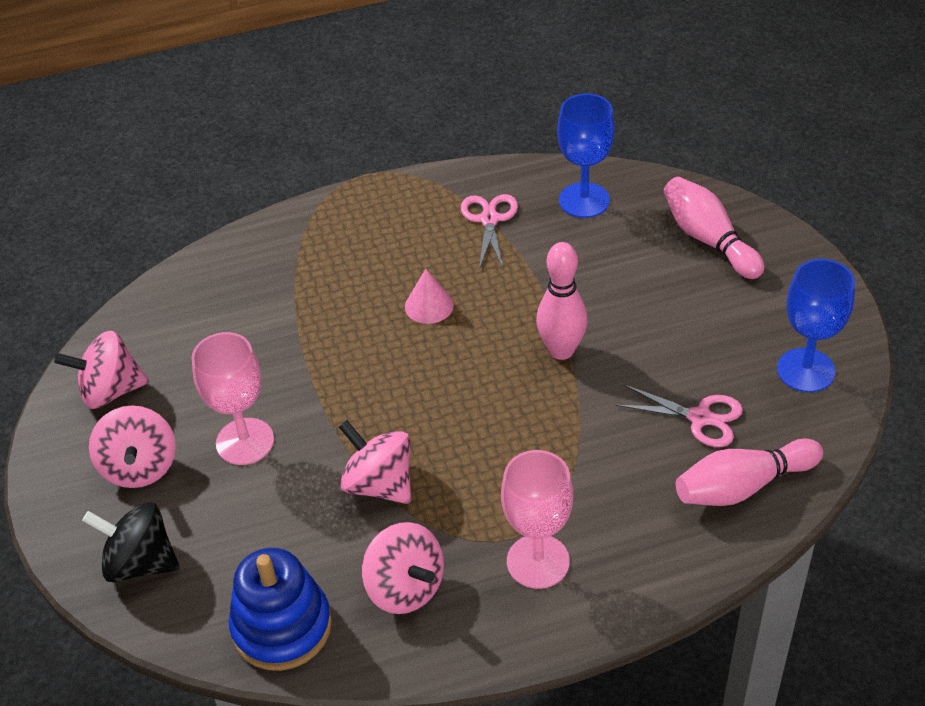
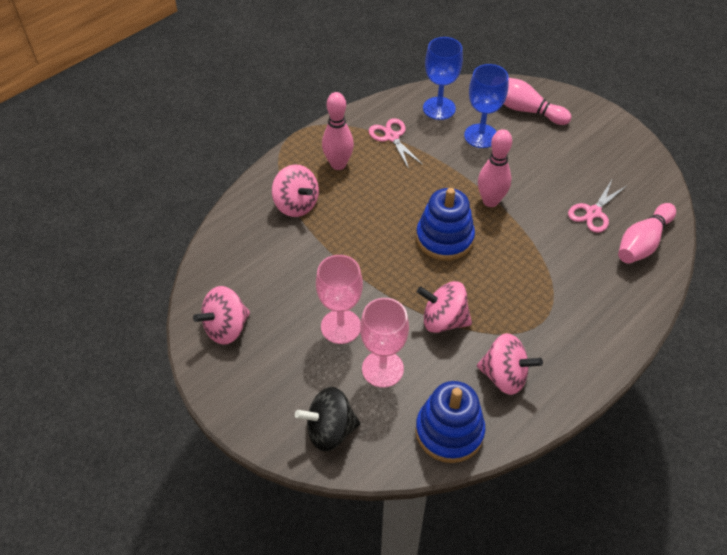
camera: 30 degrees left, 5 degrees up
pink spinning top [89,405,176,488] -> pink spinning top moved to [272,164,319,217]
pink cone [405,269,454,324] -> none
pink goblet [501,450,573,589] -> pink goblet moved to [360,298,409,388]
pink scissors [615,385,743,447] -> pink scissors turned 135 degrees clockwise [568,178,626,233]
blue goblet [777,259,855,392] -> blue goblet moved to [464,64,509,148]
none -> pink bowling pin [322,92,354,170]
none -> blue stacking toy [416,188,475,261]

